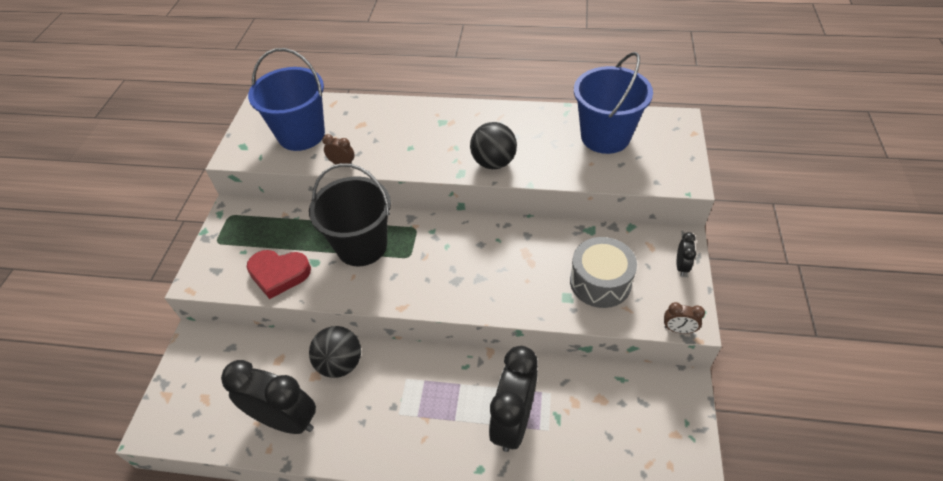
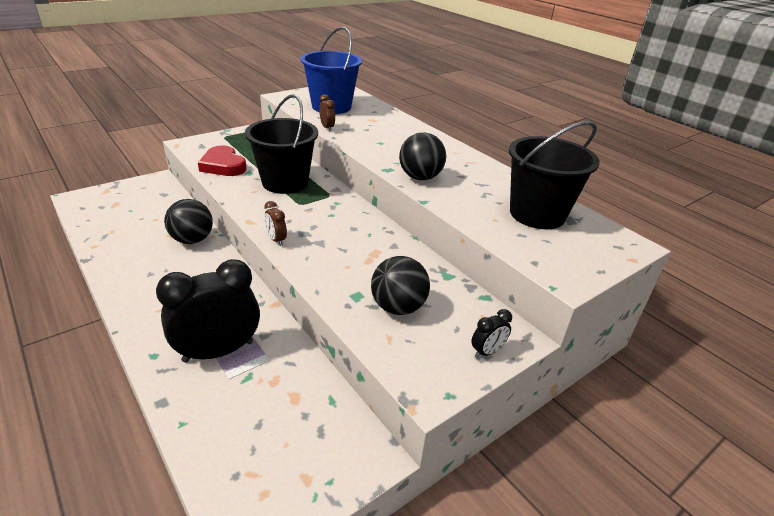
camera: 40 degrees right, 15 degrees down
black clock [221,360,316,434] -> none
grey drum [570,237,637,308] -> black ball [371,256,430,315]
blue bucket [574,52,653,154] -> black bucket [509,121,600,229]
brown clock [664,302,705,334] -> brown clock moved to [264,201,287,246]

